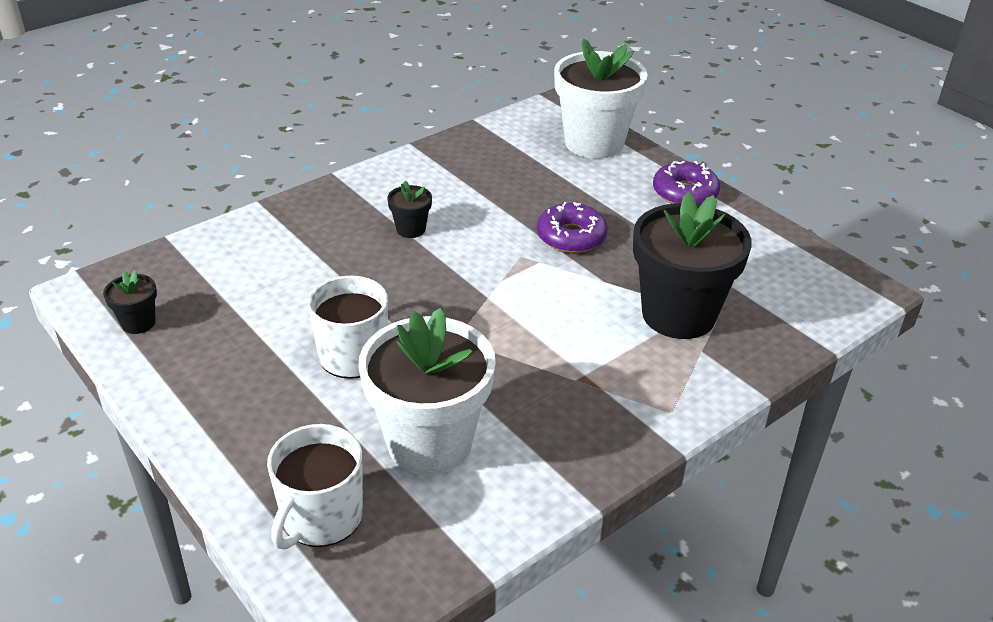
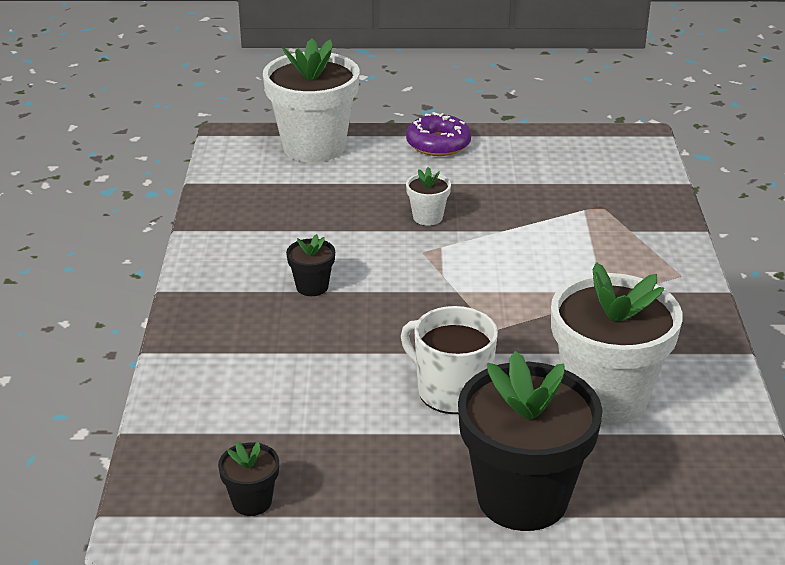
camera: 50 degrees left, 5 degrees down
white mug [267,424,363,550] -> none
purple donut [537,202,608,253] -> white flower pot [406,167,451,226]
black flower pot [633,192,752,339] -> black flower pot moved to [458,351,602,531]

